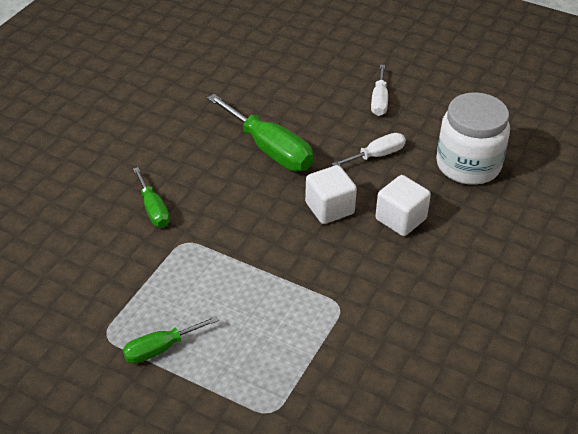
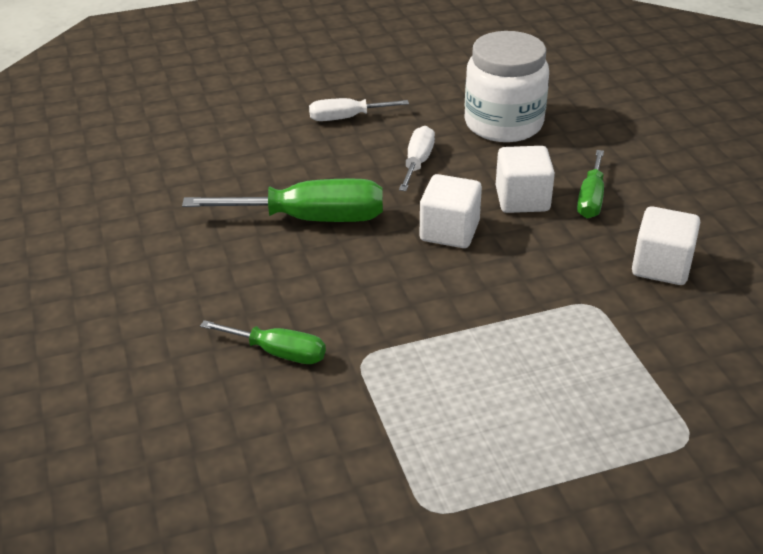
camera: 45 degrees left, 5 degrees down
green screwdriver [123,316,219,364] -> green screwdriver moved to [577,150,604,218]
white screwdriver [371,65,388,116] -> white screwdriver turned 120 degrees clockwise [309,98,409,121]
none -> white cube [632,206,700,285]

